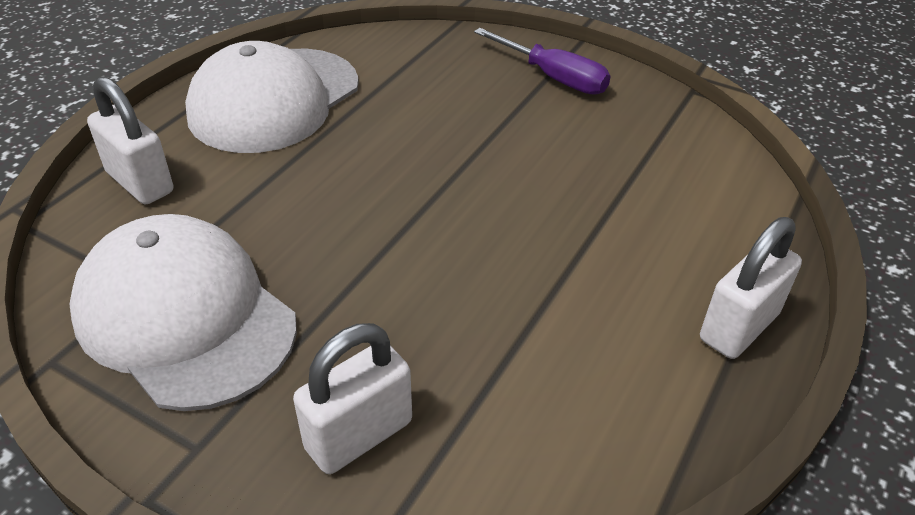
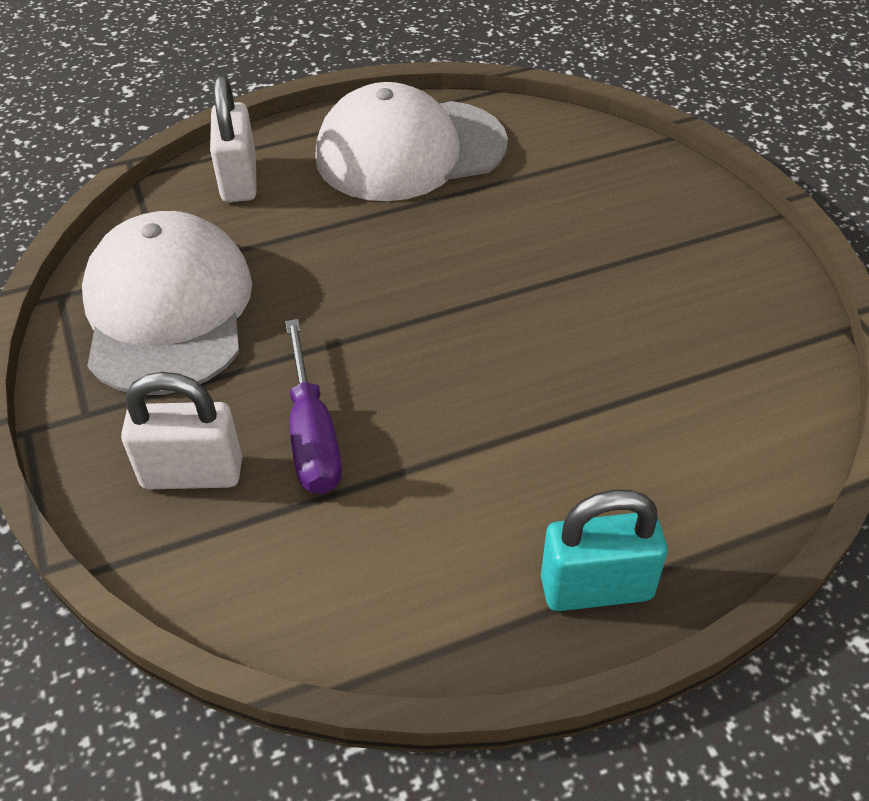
camera: 40 degrees right, 5 degrees up
purple screwdriver [474,28,610,95] -> purple screwdriver moved to [285,319,342,494]
white padlock [700,217,802,359] -> turquoise padlock [541,490,668,611]

